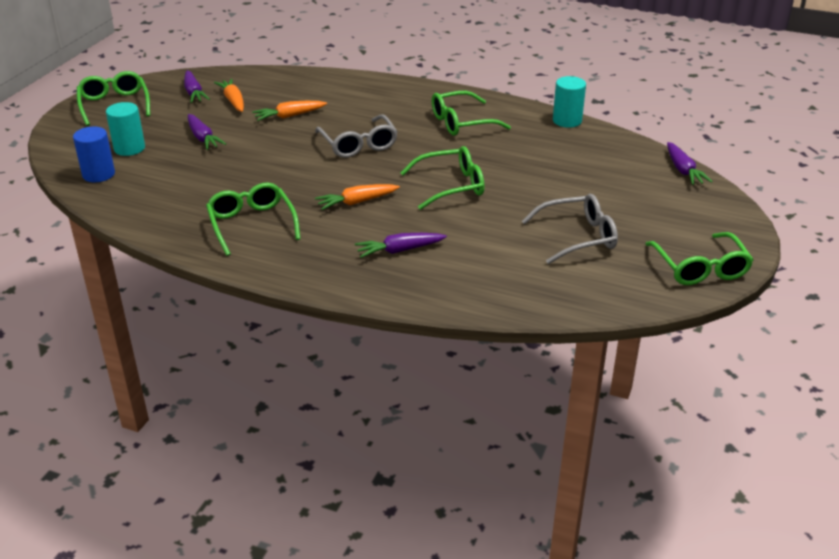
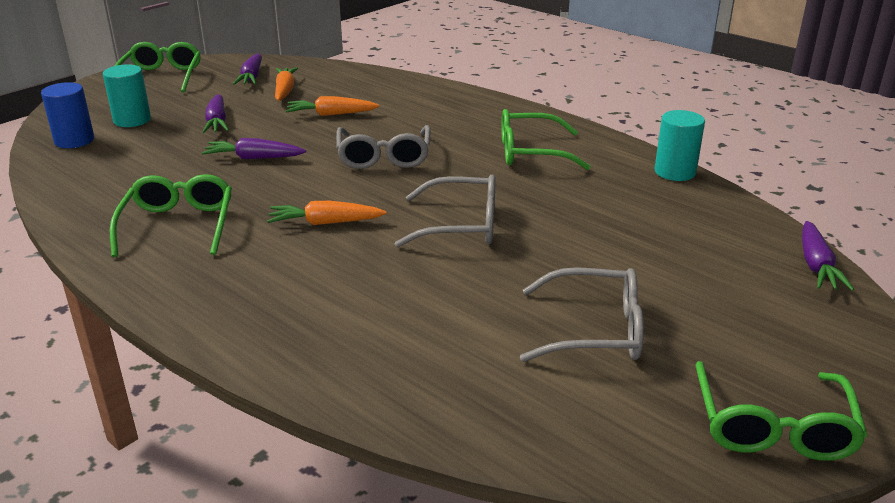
camera: 20 degrees right, 5 degrees down
purple carrot [355,233,447,258] -> purple carrot moved to [202,138,306,159]
green glasses [401,146,484,210] -> grey glasses [394,174,496,247]

